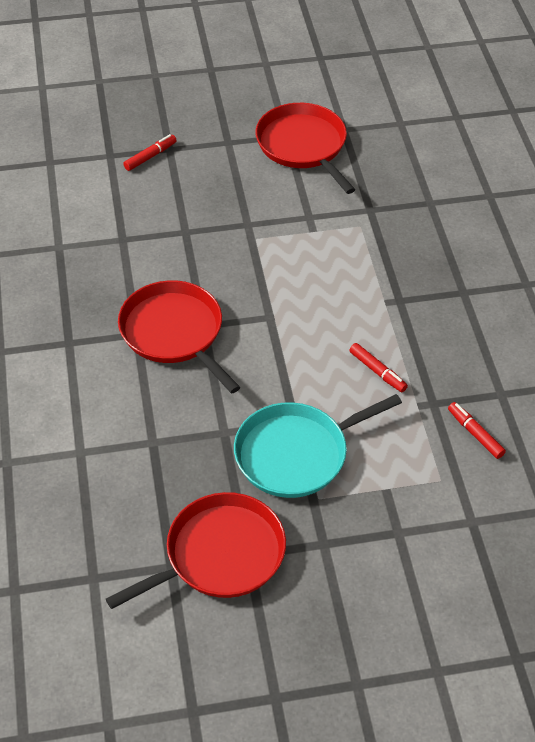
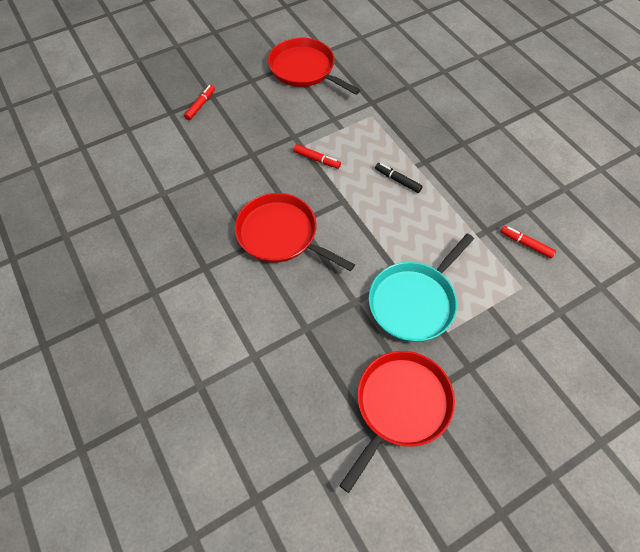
camera: 20 degrees left, 10 degrees up
red marker [349,343,408,392] -> red marker moved to [293,144,341,169]
none -> black marker [375,163,422,193]

